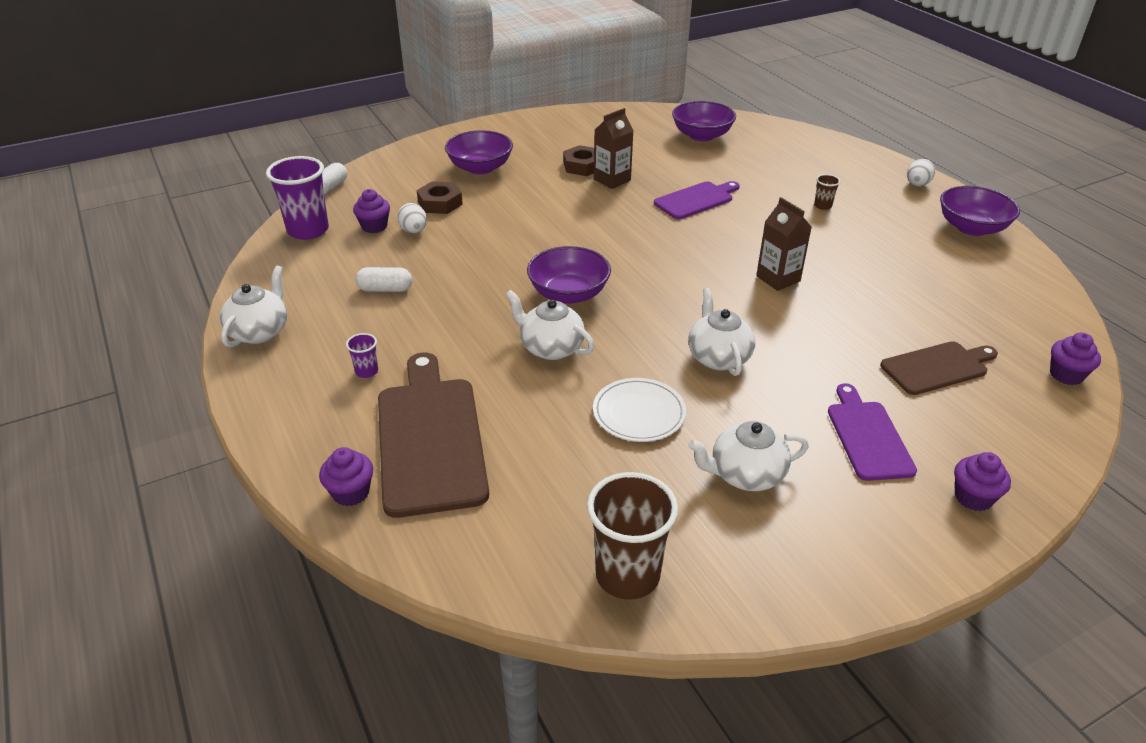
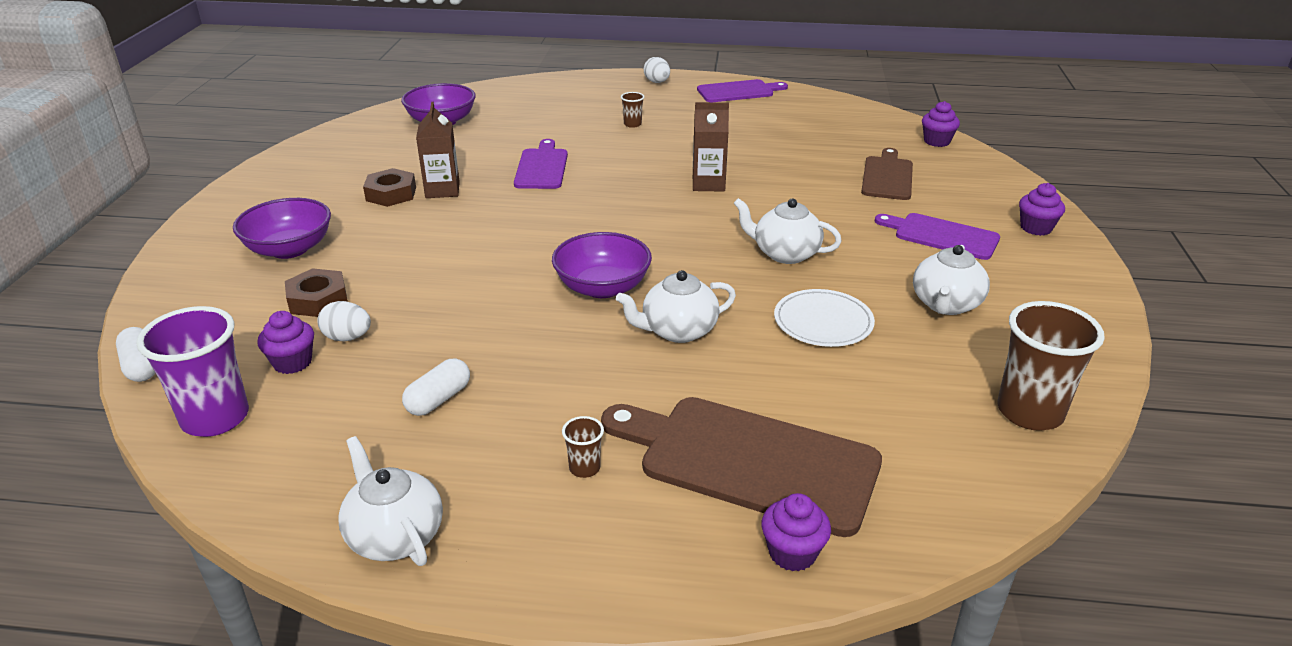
camera: 55 degrees left, 5 degrees down
purple cup [346,333,378,378] -> brown cup [562,416,604,478]
purple bowl [940,186,1020,236] -> purple cutting board [697,79,788,102]

